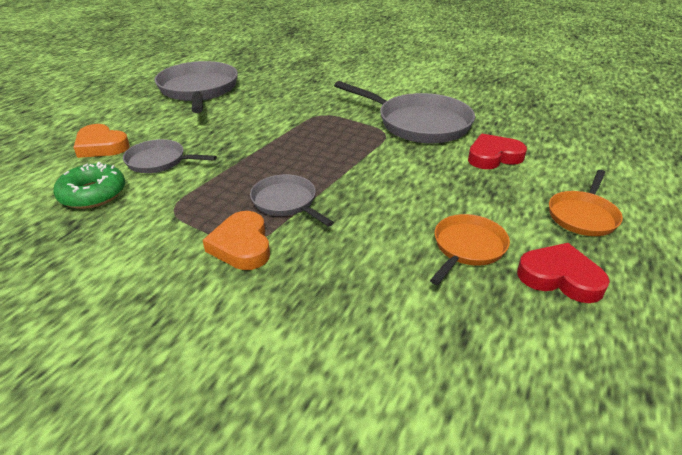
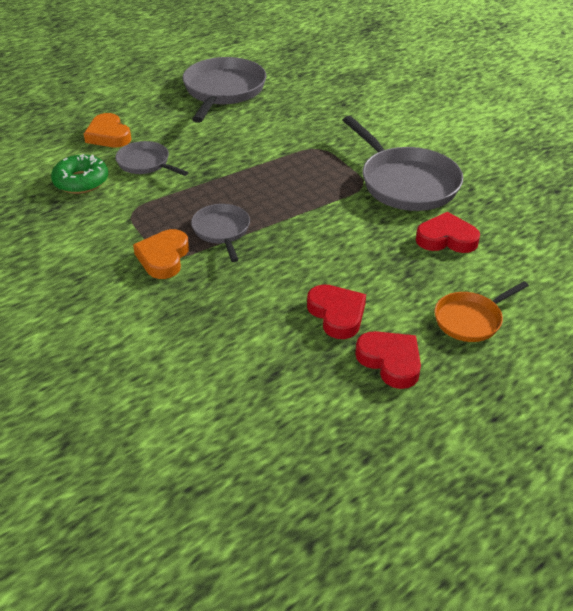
camera: 25 degrees right, 5 degrees up
orange pan [430,214,510,285] -> red heart [307,284,366,339]

